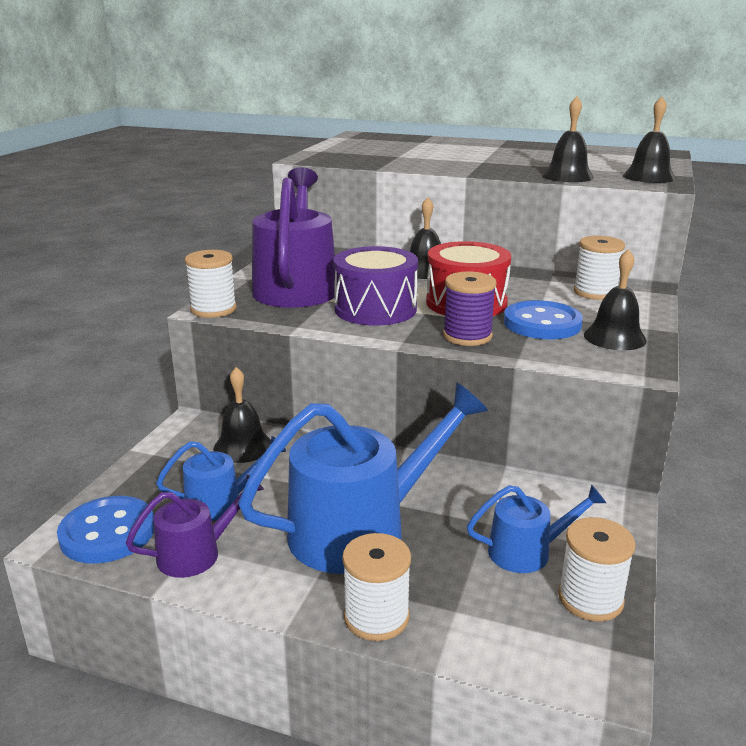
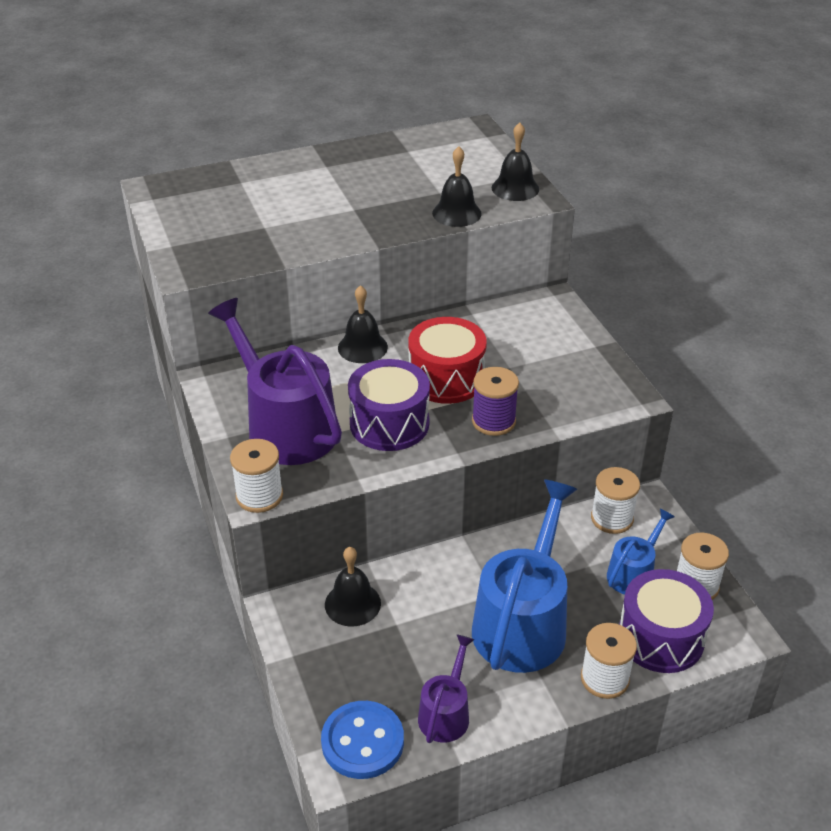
camera: 40 degrees left, 15 degrees up
blue watering can [156,436,286,521] -> none
blue button [504,300,583,339] -> none
white spool [574,236,625,300] -> white spool moved to [591,467,640,534]
black bell [584,249,647,350] -> none
none -> purple drum [619,569,714,673]

